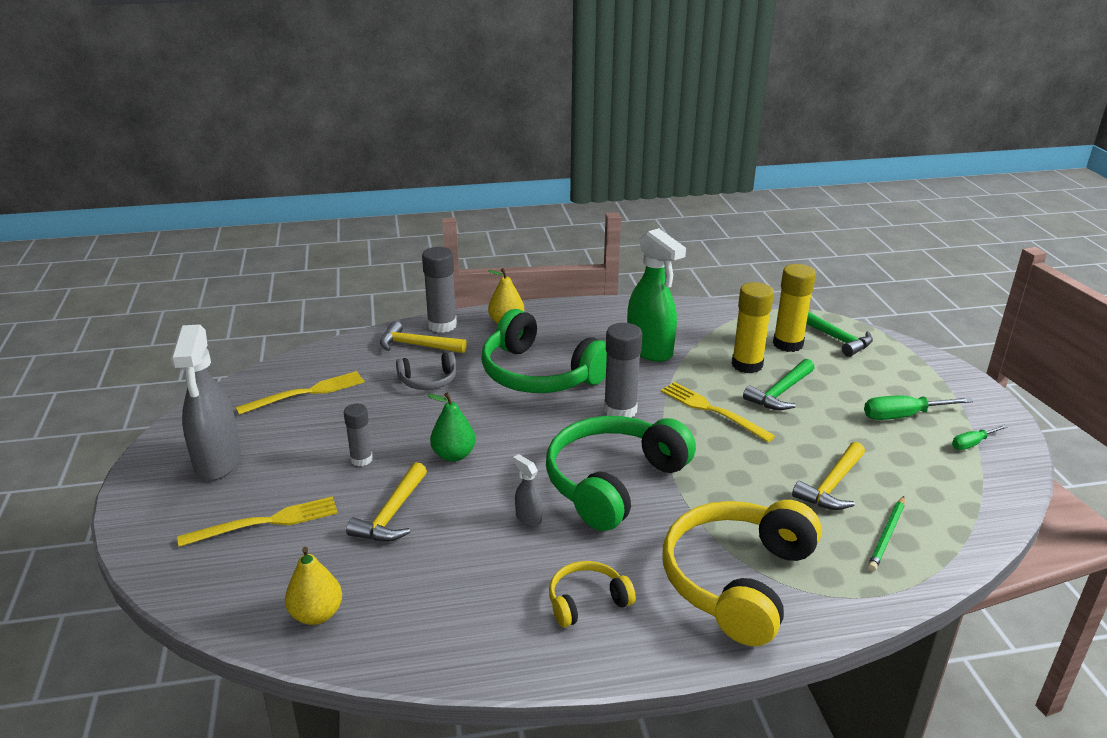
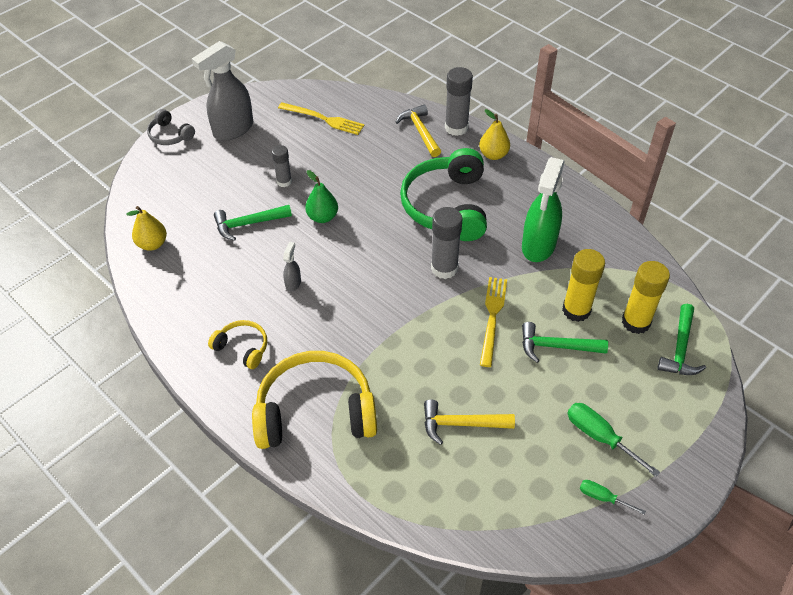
camera: 55 degrees right, 20 degrees up
yellow fork [177,496,338,547] -> none
yellow hammer [346,462,427,542] -> green hammer [214,205,292,241]
grey headphones [396,352,456,390] -> grey headphones moved to [147,109,195,145]
green headphones [546,416,696,531] -> none
green pencil [868,496,905,571] -> none

